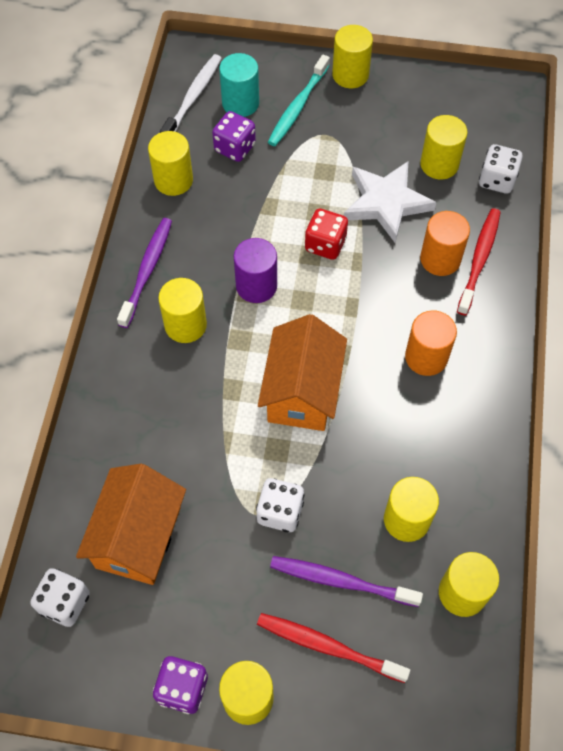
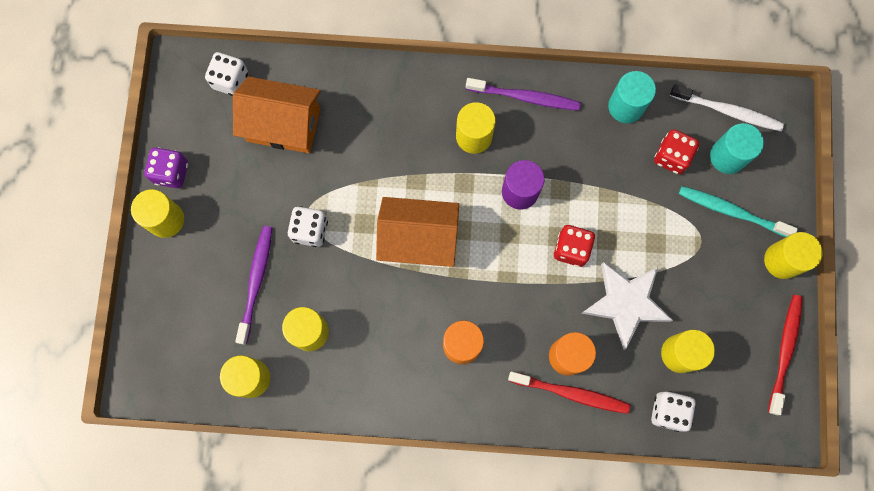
camera: 85 degrees right, 15 degrees up
yellow cylinder [148,131,193,196] -> turquoise cylinder [608,71,656,123]
purple dice [212,111,256,162] -> red dice [654,129,699,174]
red toothbrush [257,613,410,683] -> red toothbrush moved to [768,295,803,415]

